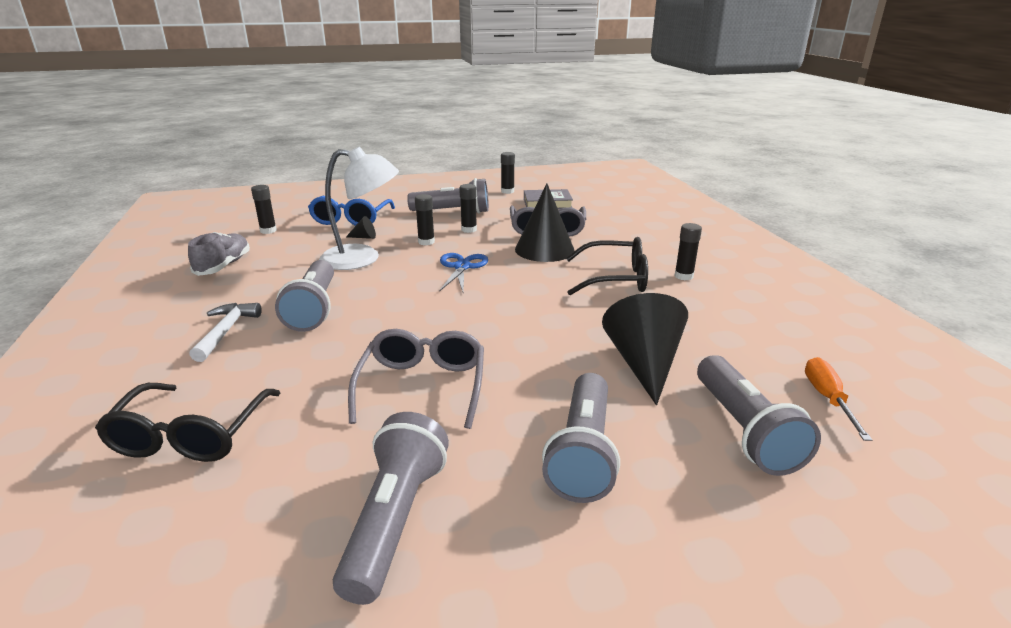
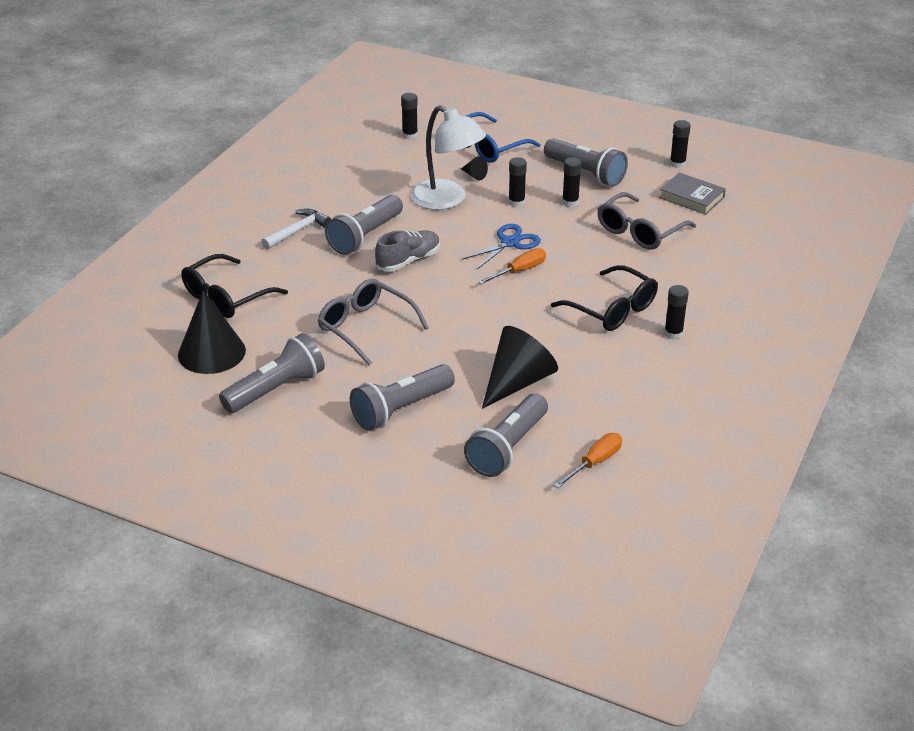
camera: 40 degrees right, 10 degrees up
grey shoe [188,232,250,276] -> grey shoe moved to [375,230,440,272]
grey glasses [348,329,484,429] -> grey glasses turned 90 degrees counterclockwise [318,279,429,365]
black cone [515,184,575,262] -> black cone moved to [178,290,246,374]
none -> orange screwdriver [478,248,546,284]

